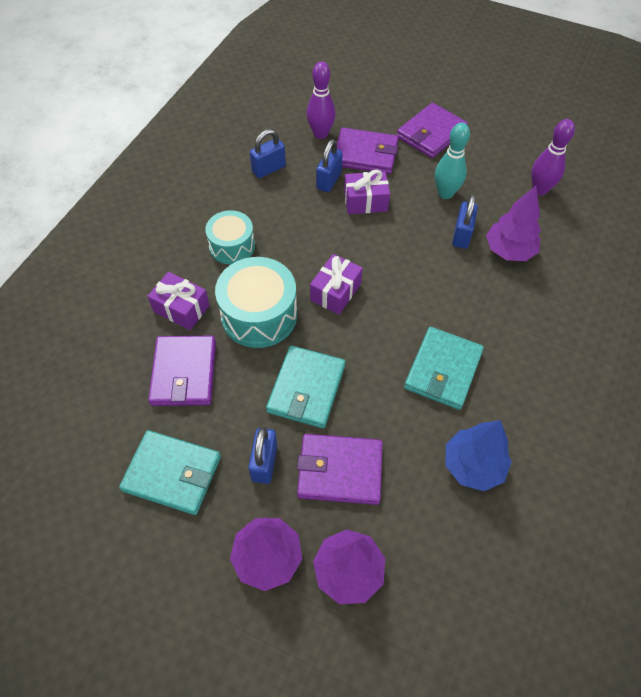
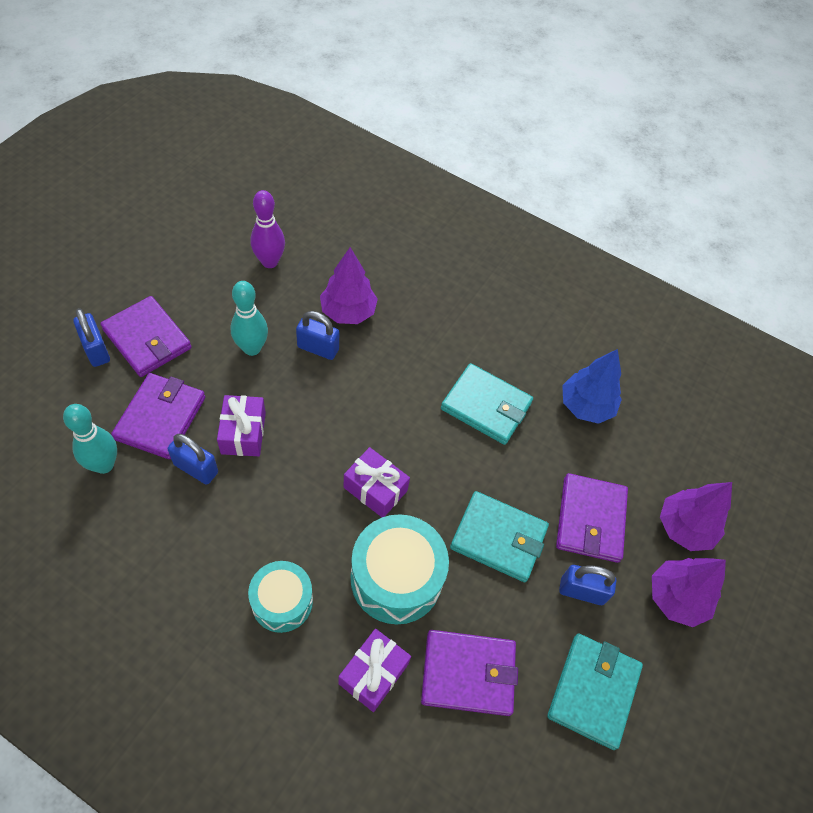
camera: 90 degrees left, 0 degrees up
blue padlock [250,129,286,178] -> blue padlock moved to [73,308,110,367]
purple bowling pin [307,61,336,139] -> turquoise bowling pin [63,404,117,474]

